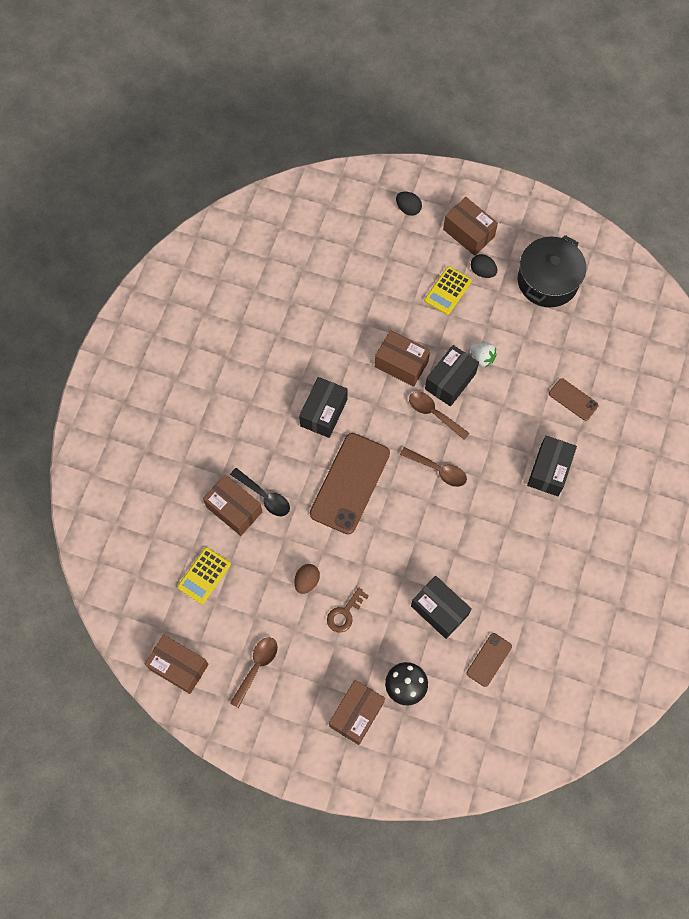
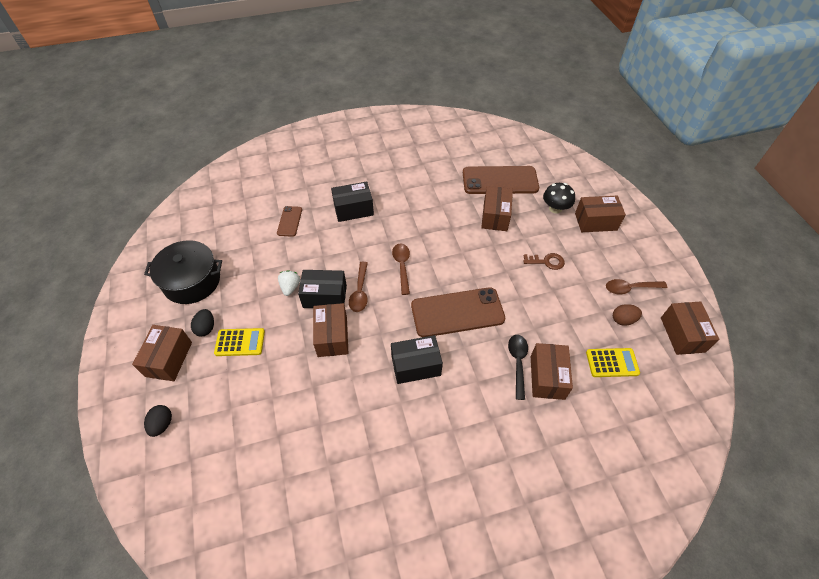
camera: 125 degrees left, 15 degrees down
brown egg [294,564,320,594] -> brown egg moved to [613,304,642,326]
black box [411,576,472,639] -> brown box [481,186,513,231]
brown phone [467,633,512,687] -> brown phone [463,166,539,194], size x2.04

